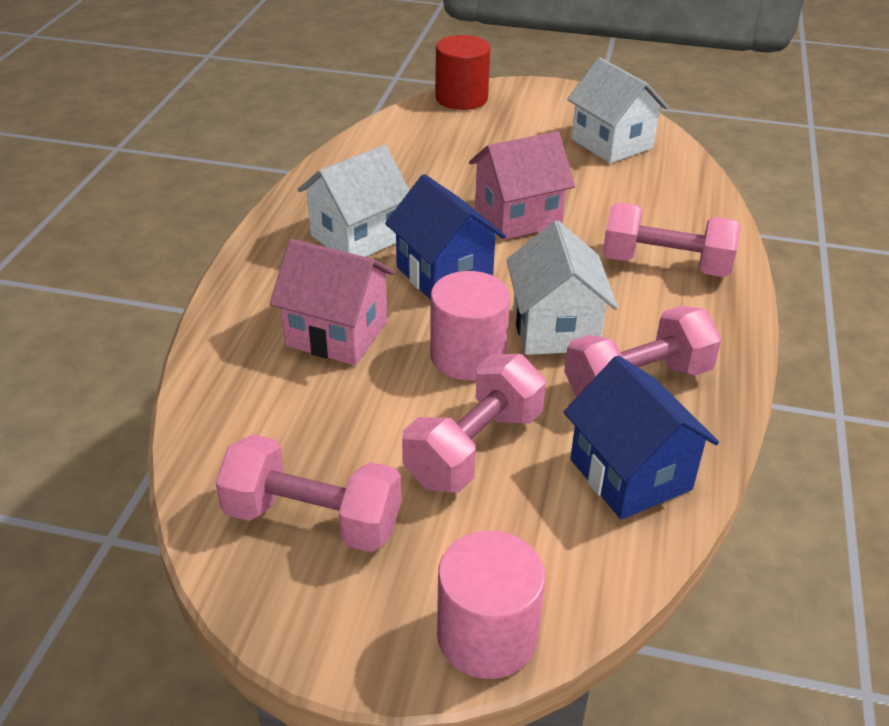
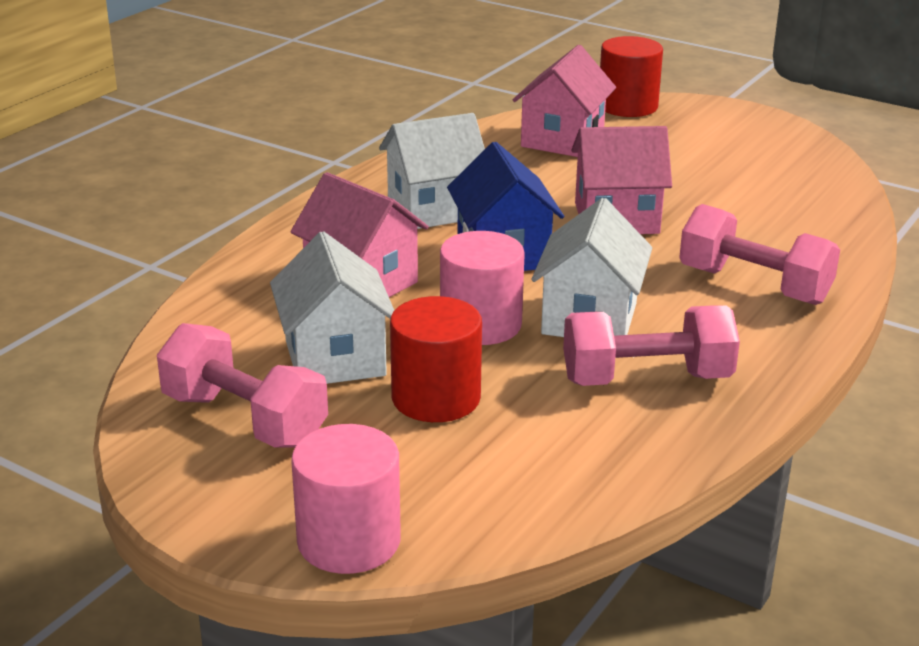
camera: 20 degrees right, 10 degrees down
pink dumbbell [402,354,546,492] -> red cylinder [390,296,482,422]
blue house [564,355,719,520] -> none
white house [567,58,669,164] -> white house moved to [270,231,394,384]
none -> pink house [513,45,616,157]

